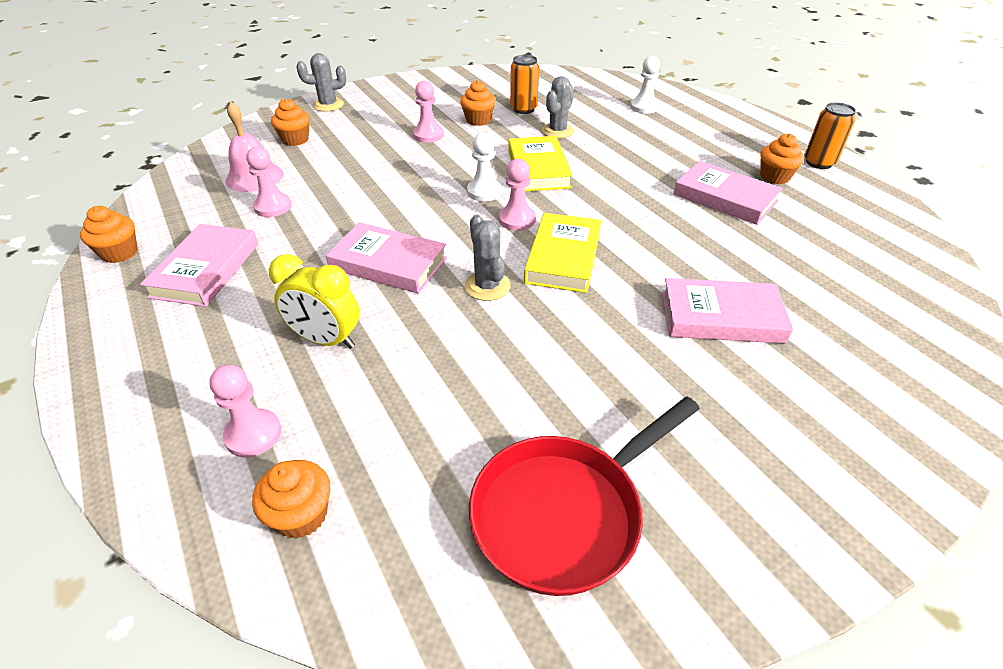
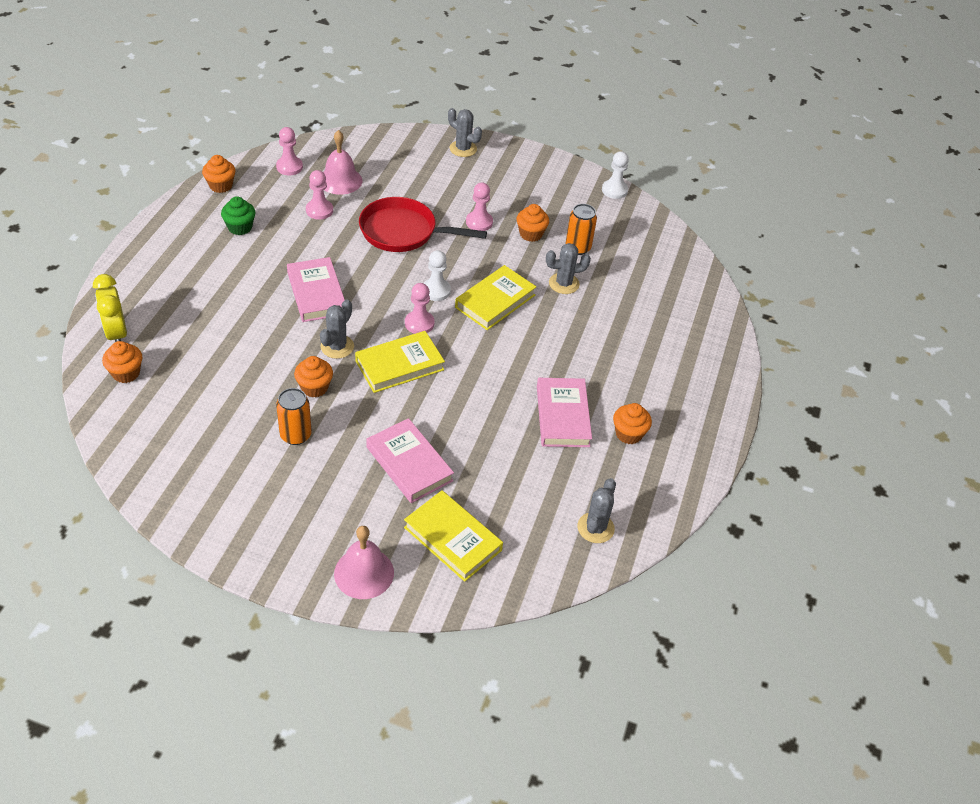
camera: 45 degrees right, 5 degrees up
pink book [140,224,258,307] -> green cupcake [221,196,256,235]
pink pawn [209,365,281,457] -> pink pawn moved to [276,127,303,175]
yellow clock [269,254,359,349] -> yellow clock moved to [93,274,127,342]
orange cupcake [271,98,310,146] -> orange cupcake moved to [294,356,333,398]
red pan [469,397,700,596] -> red pan moved to [359,197,487,252]
white pawn [630,56,660,114] -> white pawn moved to [602,151,629,199]
orange can [805,102,856,169] -> orange can moved to [276,388,312,445]
none -> pink bell [334,526,394,599]
none -> yellow book [404,490,503,582]
none -> grey cactus [577,478,616,543]

